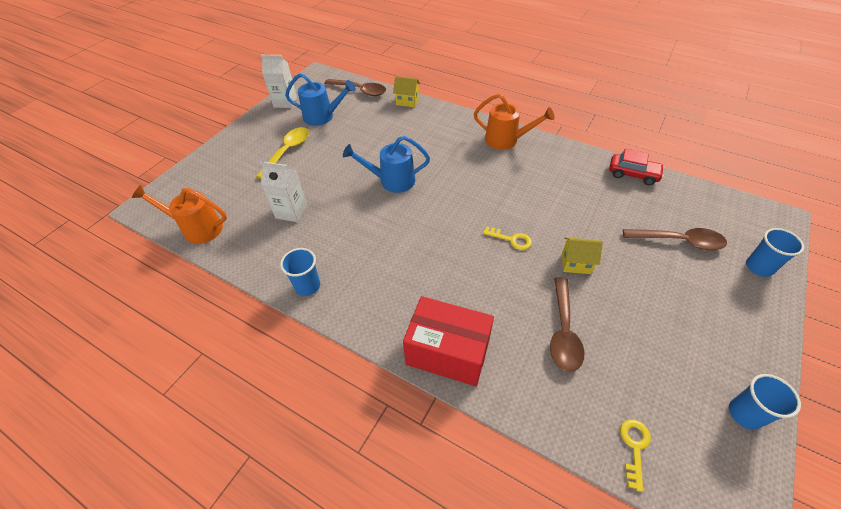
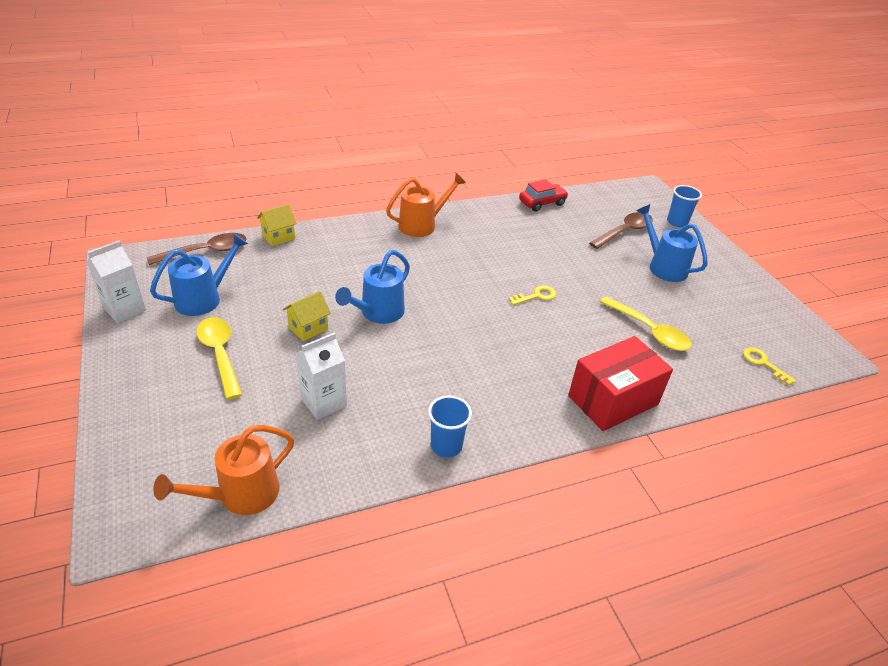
camera: 55 degrees left, 10 degrees down
brown spoon [550,277,584,372] -> yellow spoon [600,296,692,351]
yellow house [562,237,603,274] -> yellow house moved to [283,291,331,341]
blue cup [729,374,801,430] -> none
none -> blue watering can [637,204,707,282]

